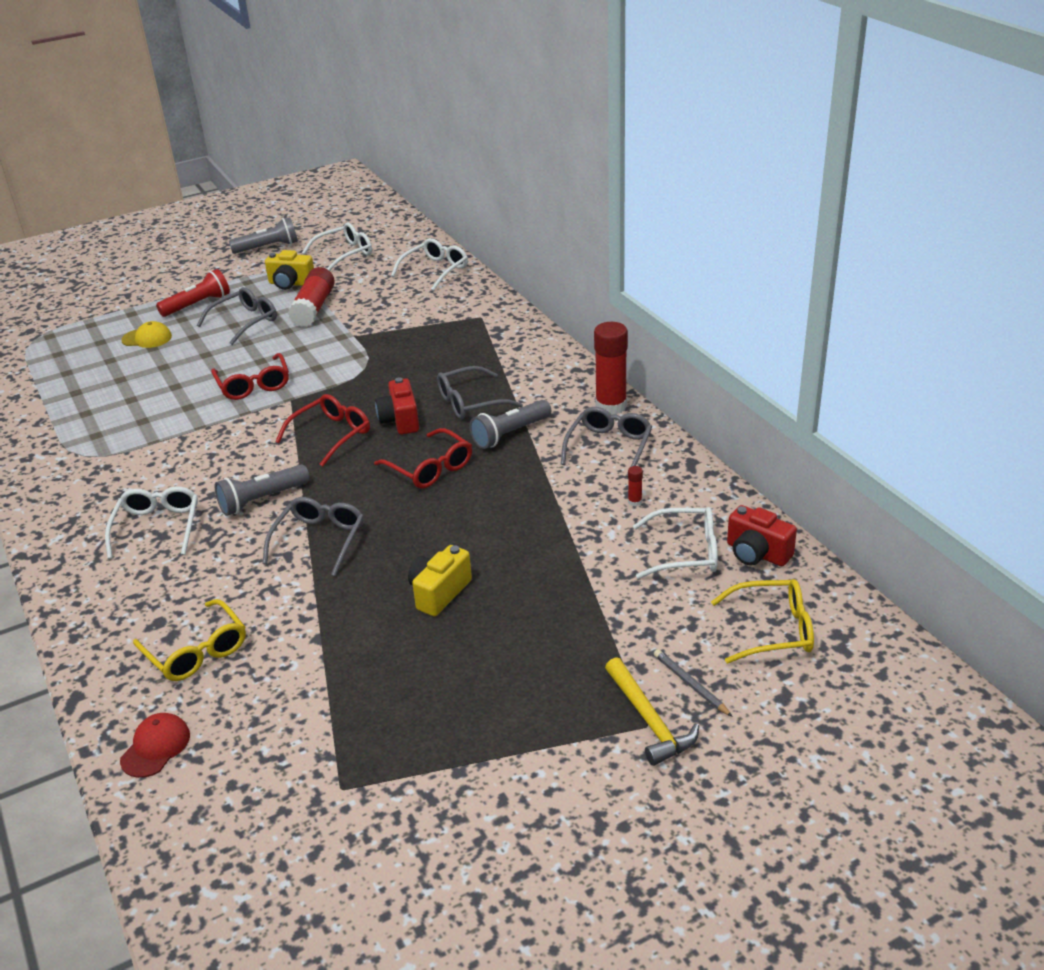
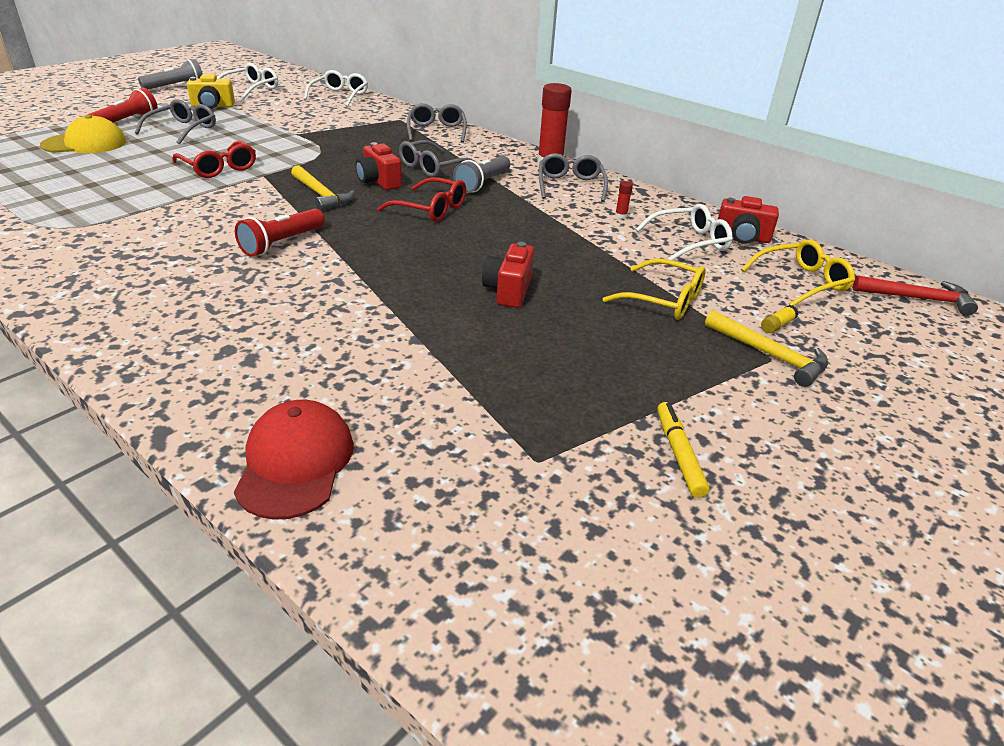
camera: 25 degrees left, 0 degrees up
white glasses [105,486,198,559] -> none
red cap [120,713,190,778] -> red cap [234,400,354,520], size x1.58
yellow cap [121,321,172,348] -> yellow cap [40,115,126,153], size x1.58
yellow glasses [133,599,246,681] -> yellow glasses moved to [603,258,706,320]
grey flashlight [215,464,310,516] -> red flashlight [235,208,325,257]
grey glasses [262,497,364,576] -> grey glasses moved to [407,103,467,143]
red glasses [275,394,370,467] -> yellow hammer [291,165,355,211]
red glue stick [288,267,335,327] -> none
yellow camera [408,545,472,616] -> red camera [482,242,534,308]
grey pencil [654,650,733,717] -> yellow glue stick [761,305,799,333]
none -> yellow marker [657,402,710,498]
none -> red hammer [853,276,978,316]

